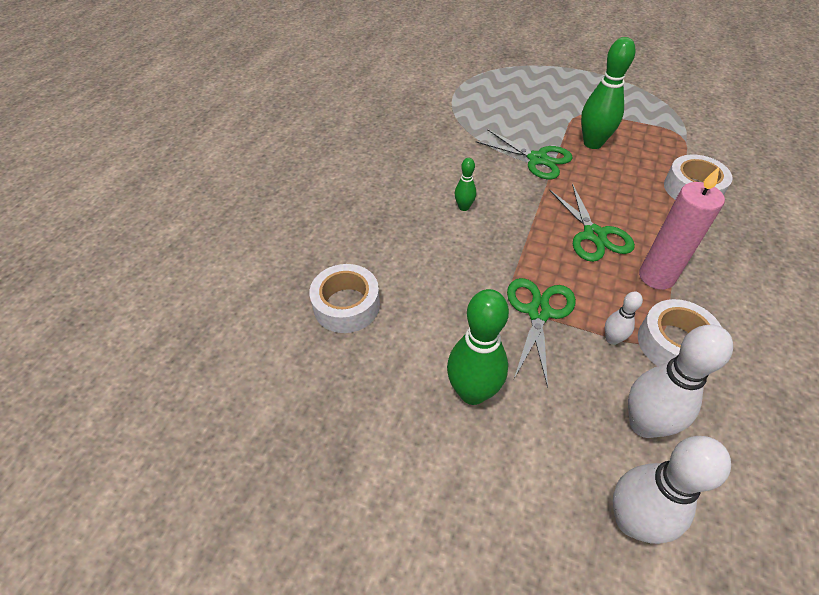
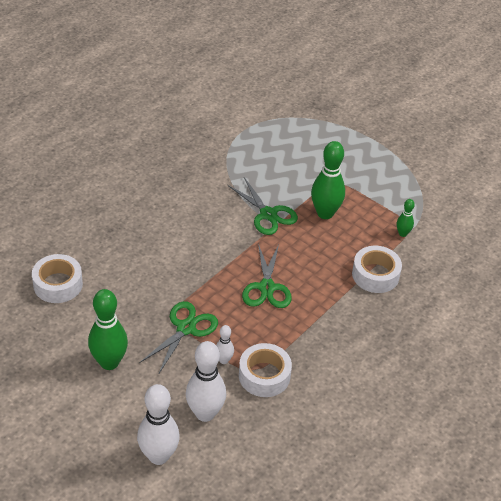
camera: 15 degrees right, 5 degrees down
green bowling pin [455,158,476,211] -> green bowling pin moved to [397,199,415,237]
pink candle [639,167,725,290] -> none

